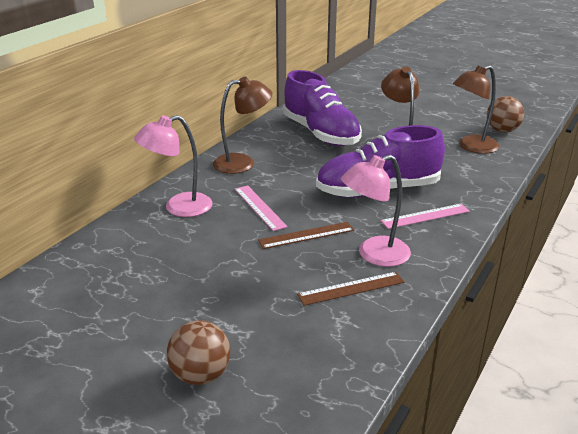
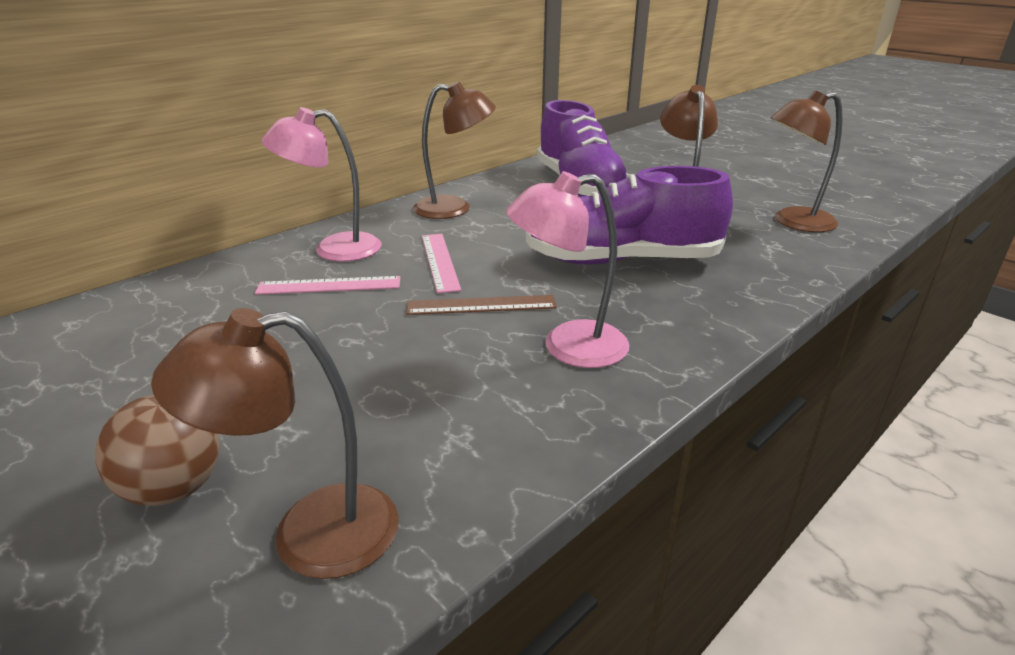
camera: 15 degrees right, 0 degrees up
brown ruler [297,272,404,306] -> none
pink ruler [381,204,470,229] -> pink ruler moved to [255,276,401,295]
brown ball [487,96,524,132] -> none
none -> brown lamp [151,308,399,579]

